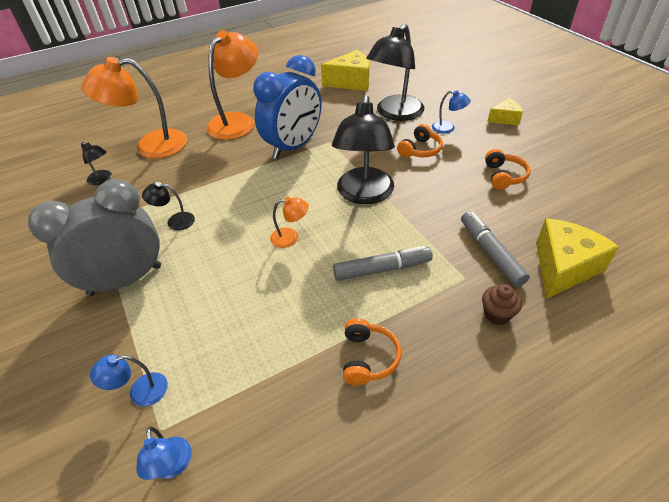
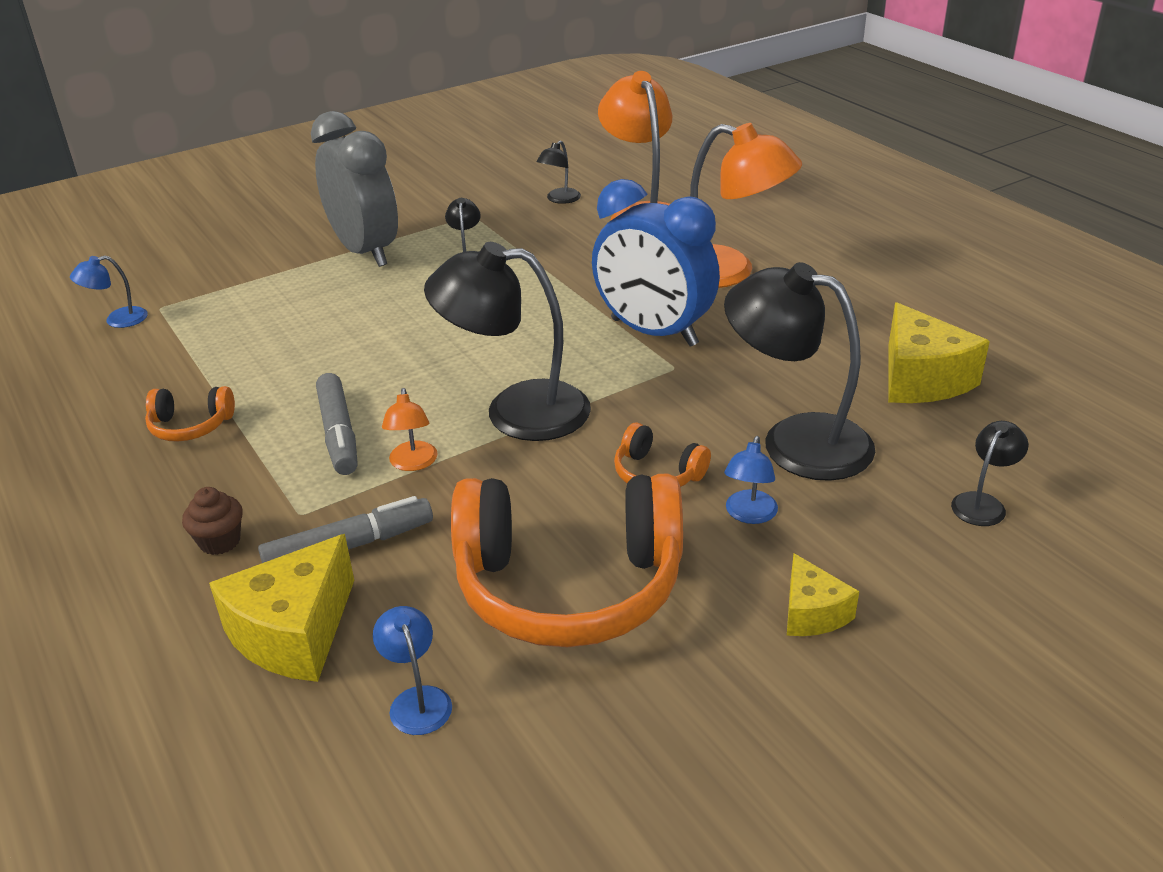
camera: 85 degrees right, 10 degrees down
blue lamp [90,355,168,407] -> blue lamp moved to [373,606,452,735]
orange lamp [270,197,309,248] -> orange lamp moved to [382,388,438,471]
orange headphones [485,149,531,190] -> orange headphones [451,474,683,648], size x2.32
yellow cheese [536,218,619,298] -> yellow cheese turned 90 degrees clockwise [209,534,354,682]
none -> black lamp [951,421,1028,526]

